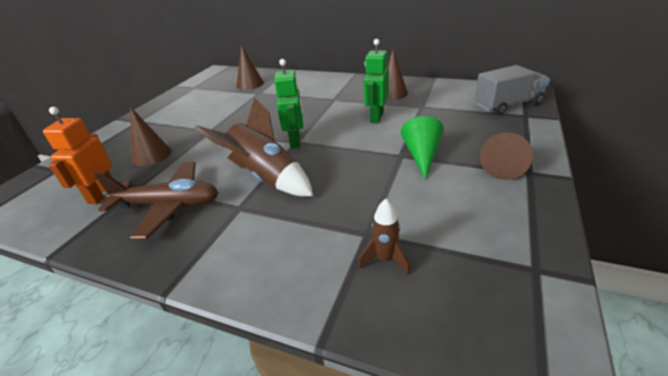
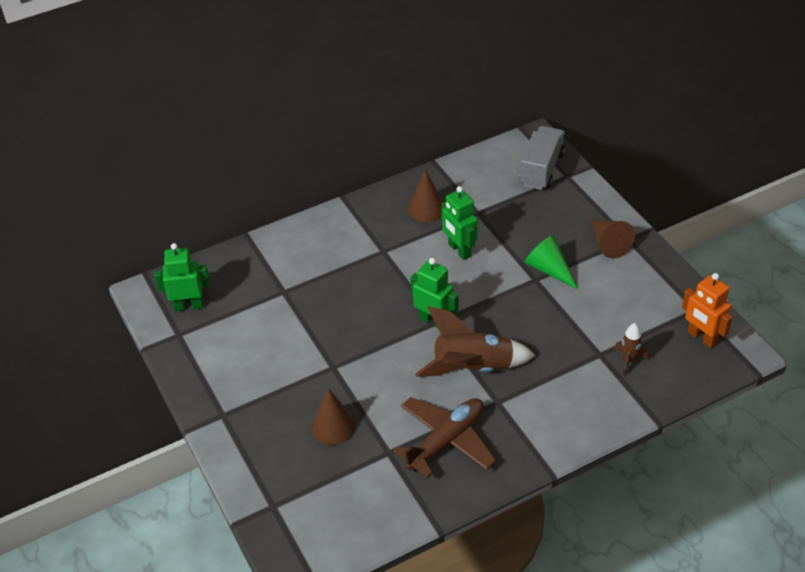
camera: 50 degrees left, 10 degrees up
orange robot [43,107,112,204] -> orange robot moved to [682,273,732,348]
brown cone [236,45,264,90] -> none
none -> green robot [154,243,210,312]

